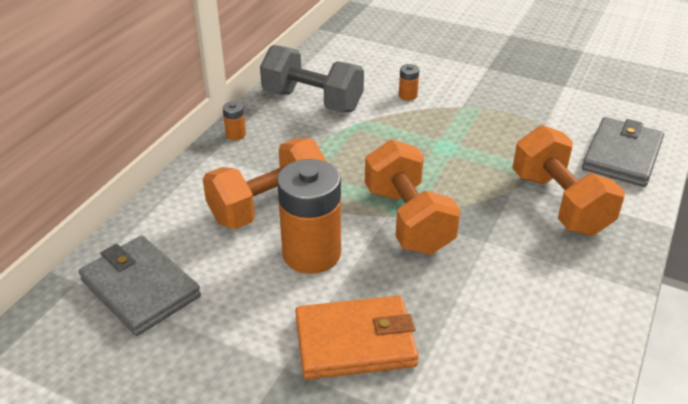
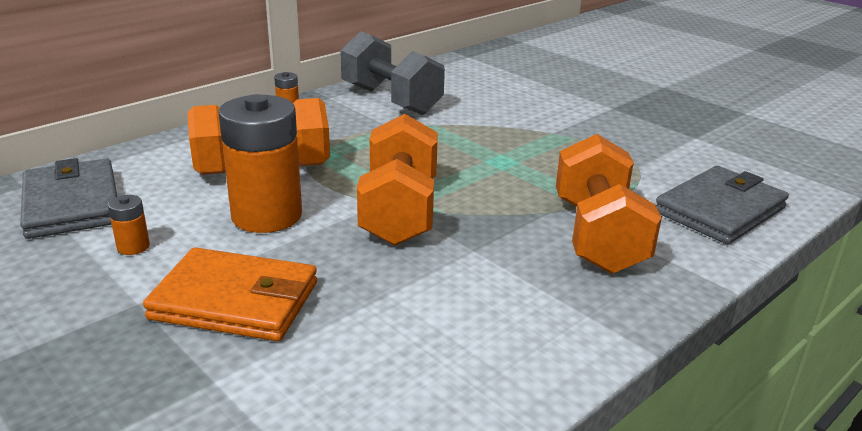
camera: 20 degrees right, 10 degrees down
orange battery [399,64,419,101] -> orange battery moved to [108,195,150,255]

